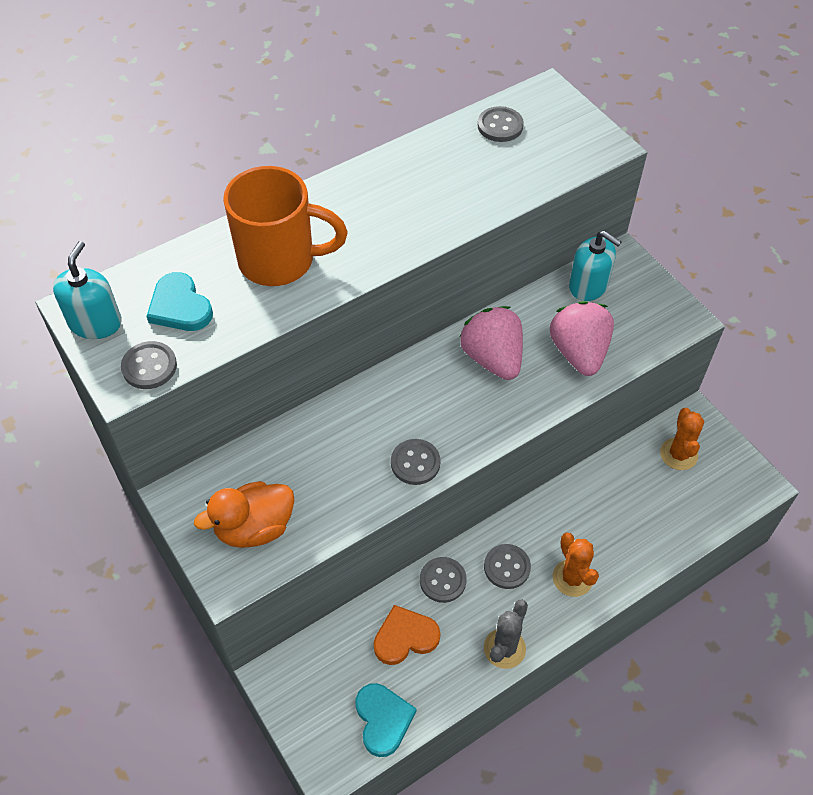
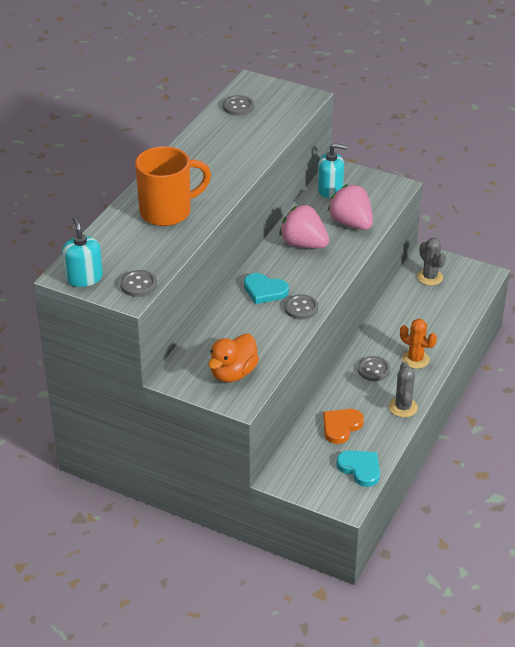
camera: 30 degrees left, 15 degrees down
turquoise heart [146,272,213,331] -> turquoise heart moved to [244,273,289,304]
grey button [420,557,467,603] -> none
orange cactus [660,408,704,470] -> grey cactus [417,238,446,286]

